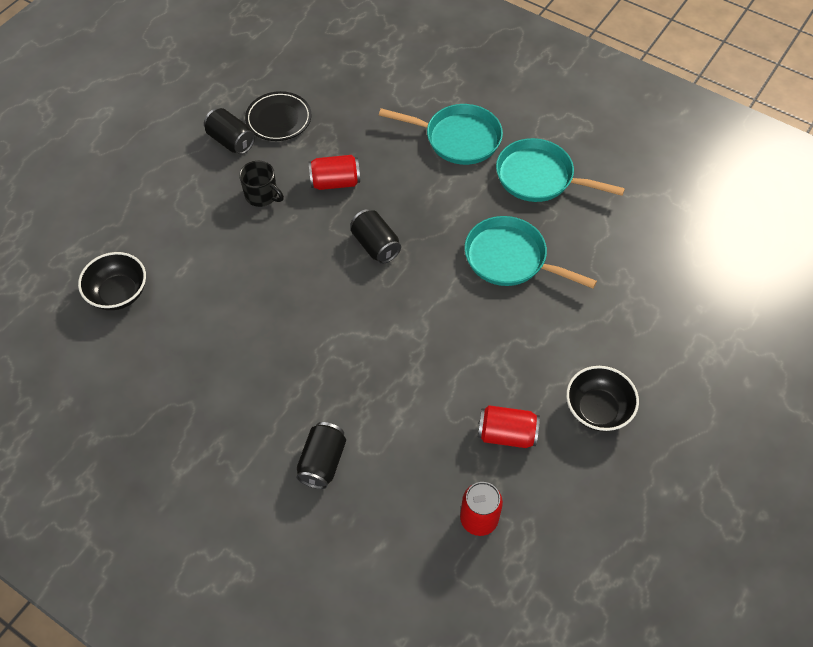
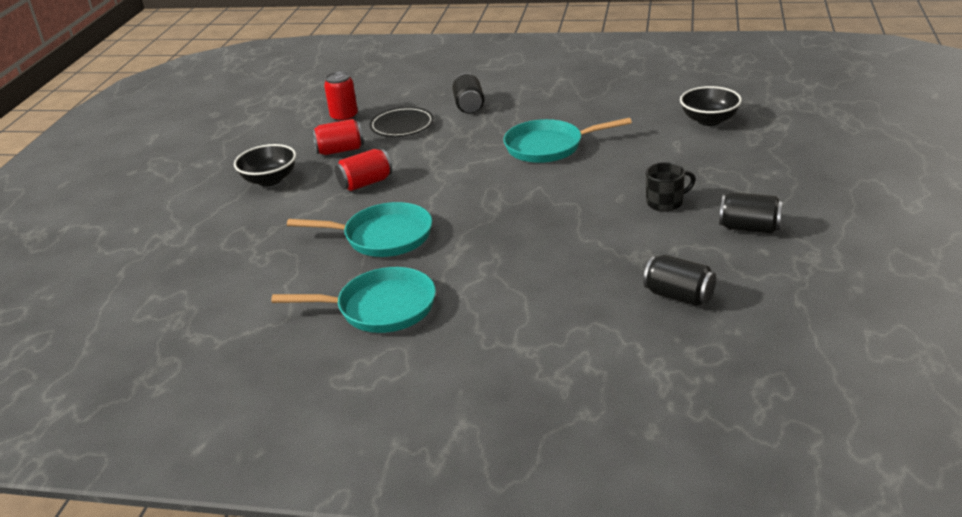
camera: 160 degrees right, 25 degrees down
black mug [239,161,284,207] -> black mug turned 150 degrees clockwise [646,162,696,212]
black plate [245,91,311,141] -> black plate moved to [369,107,434,137]
red can [308,155,360,190] -> red can moved to [335,149,392,191]
black can [351,209,401,264] -> black can moved to [643,255,716,306]
turquoise pan [379,104,503,165] -> turquoise pan moved to [503,118,632,163]

